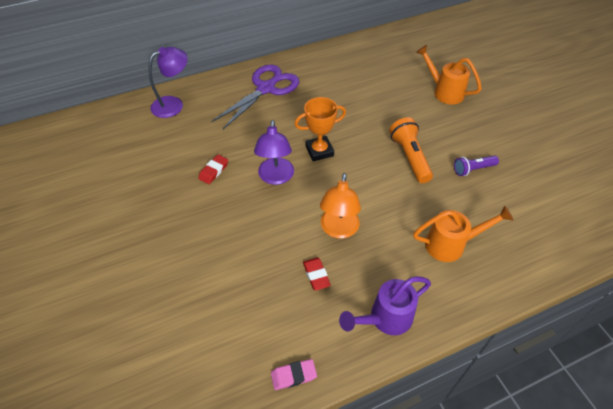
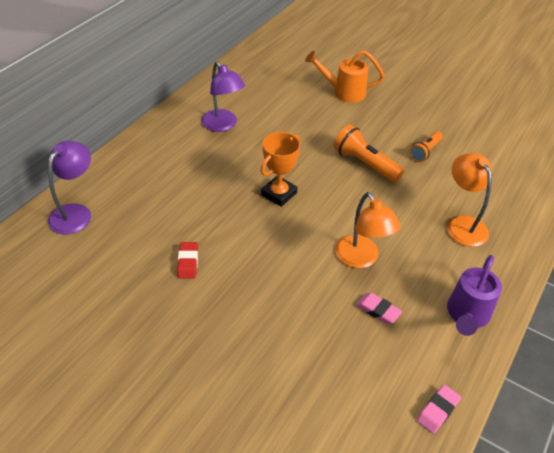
camera: 35 degrees left, 5 degrees down
purple scissors [211,65,299,129] -> none
purple lamp [254,120,294,185] -> purple lamp moved to [201,61,245,132]
red eraser [303,258,331,290] -> pink eraser [356,293,402,324]
orange watering can [413,205,513,262] -> orange lamp [447,153,492,247]
purple flashlight [454,156,499,176] -> orange flashlight [409,131,443,162]

